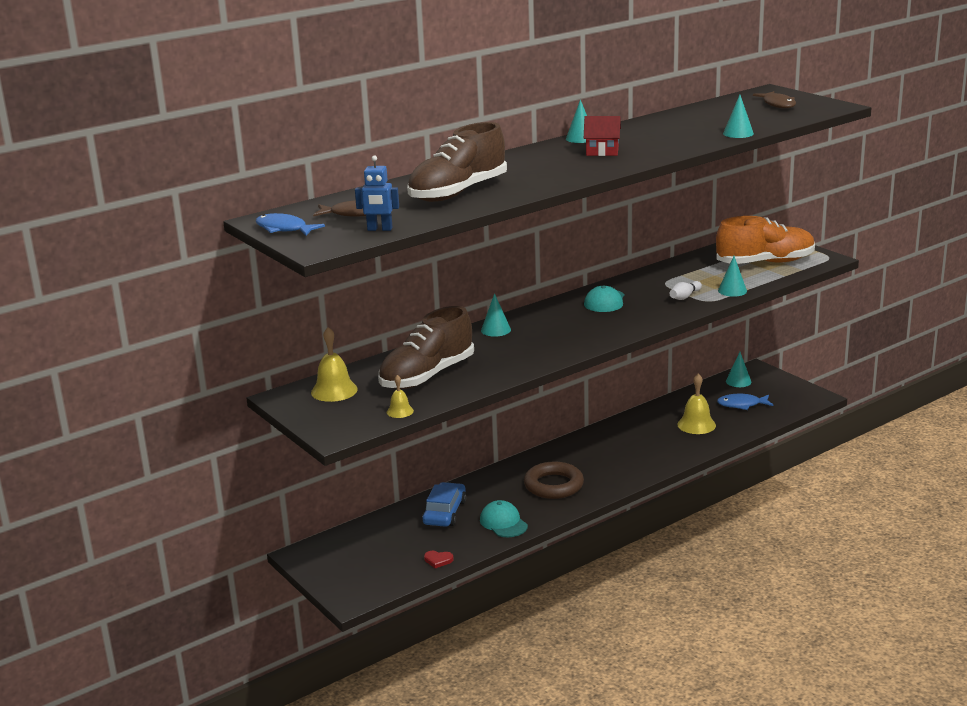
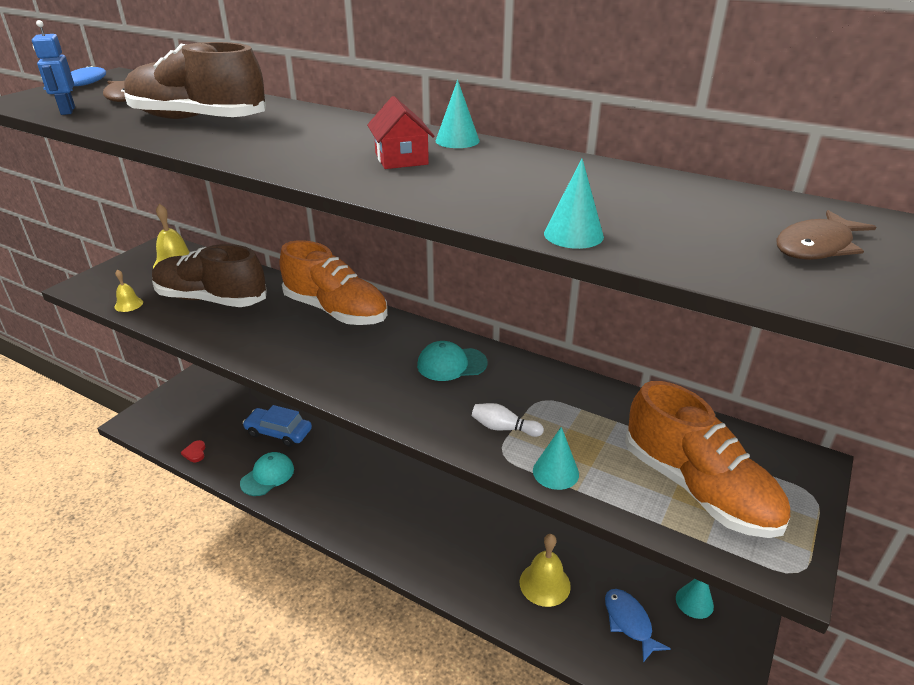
camera: 65 degrees right, 10 degrees up
blue car [422,482,467,527] -> blue car turned 150 degrees counterclockwise [243,405,312,447]
turquoise cone [481,293,511,337] -> orange shoe [280,240,387,325]
brown ring [524,462,584,499] -> none

